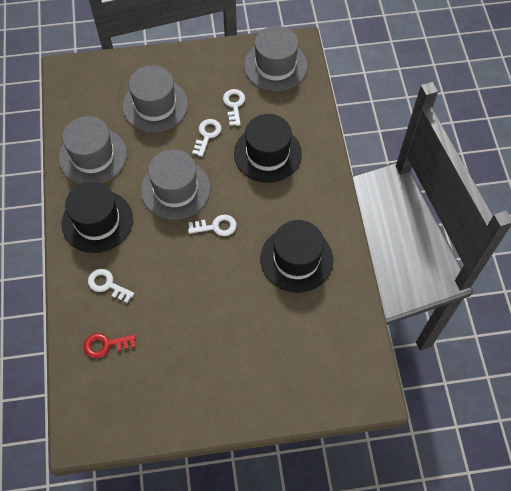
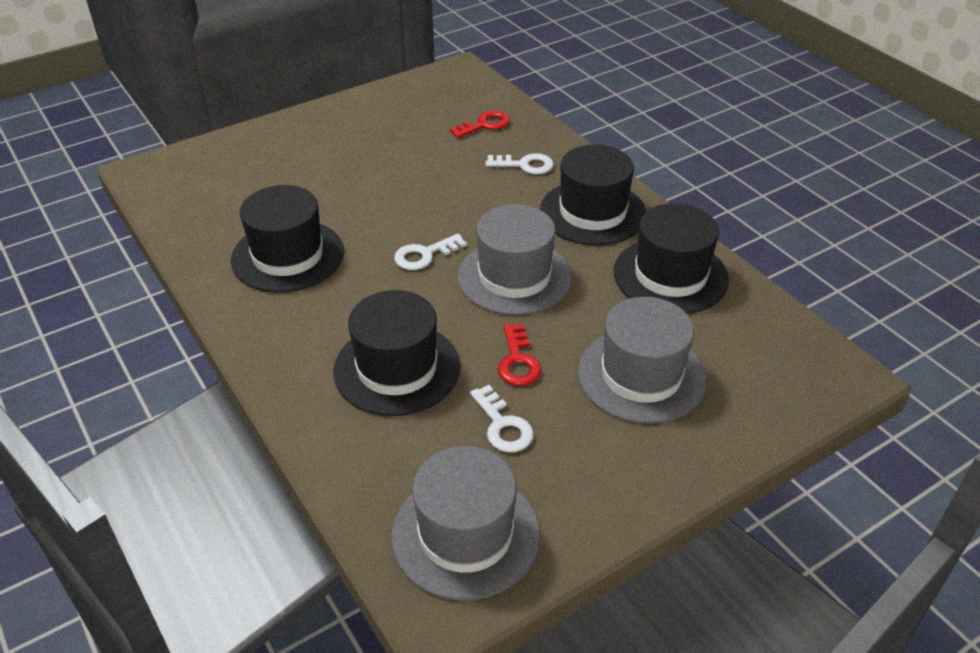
camera: 155 degrees right, 20 degrees down
grey hat [59,116,127,184] -> black hat [614,203,729,314]
white key [192,119,221,157] -> red key [498,324,541,386]

